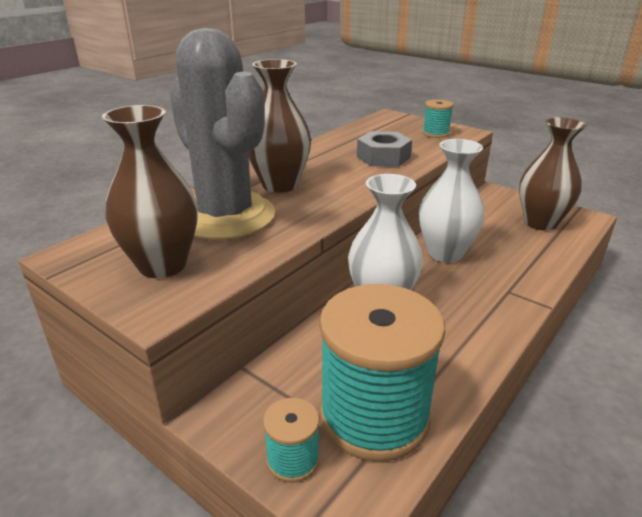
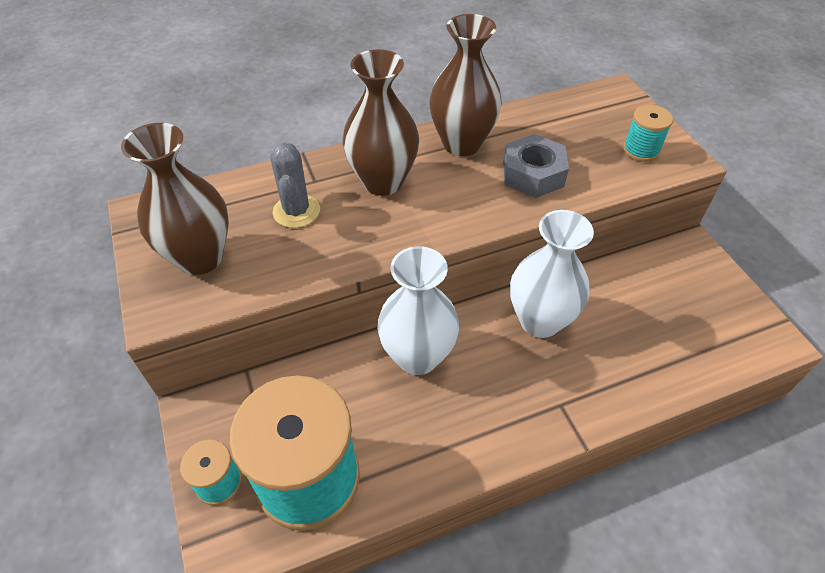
camera: 30 degrees right, 20 degrees up
grey cactus [170,28,275,240] -> grey cactus [270,142,320,228], size x0.45
brown vase [519,117,586,231] -> brown vase moved to [429,14,502,156]

